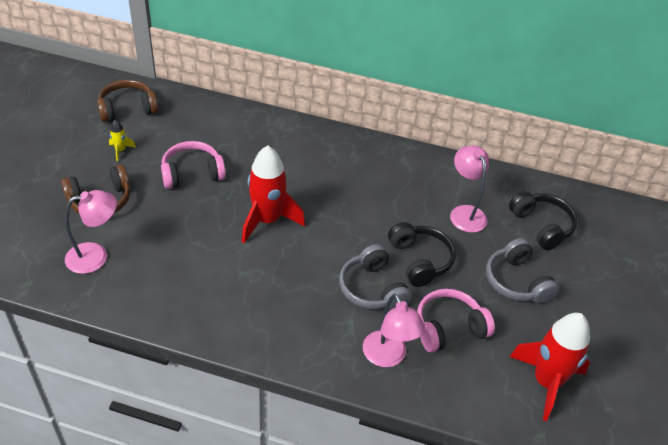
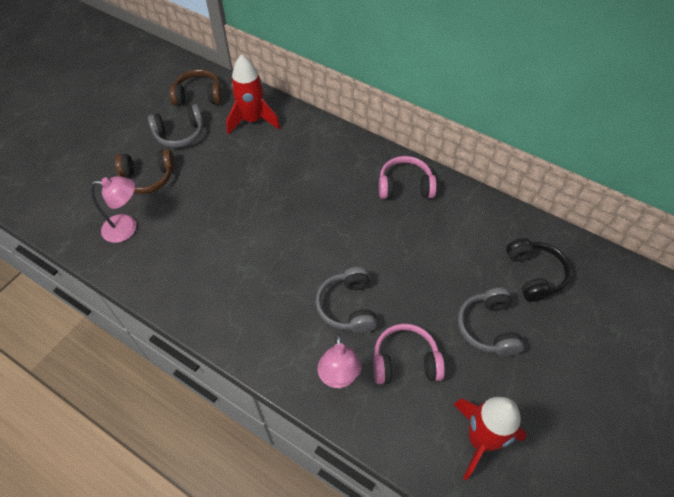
camera: 20 degrees right, 10 degrees up
yellow rocket [109,120,136,161] -> grey headphones [148,104,203,148]
pink headphones [161,141,226,189] -> pink headphones moved to [379,156,437,199]
red rocket [242,146,305,243] -> red rocket moved to [226,55,280,135]
black headphones [388,222,456,287] -> none
pink lamp [450,145,489,233] -> none

